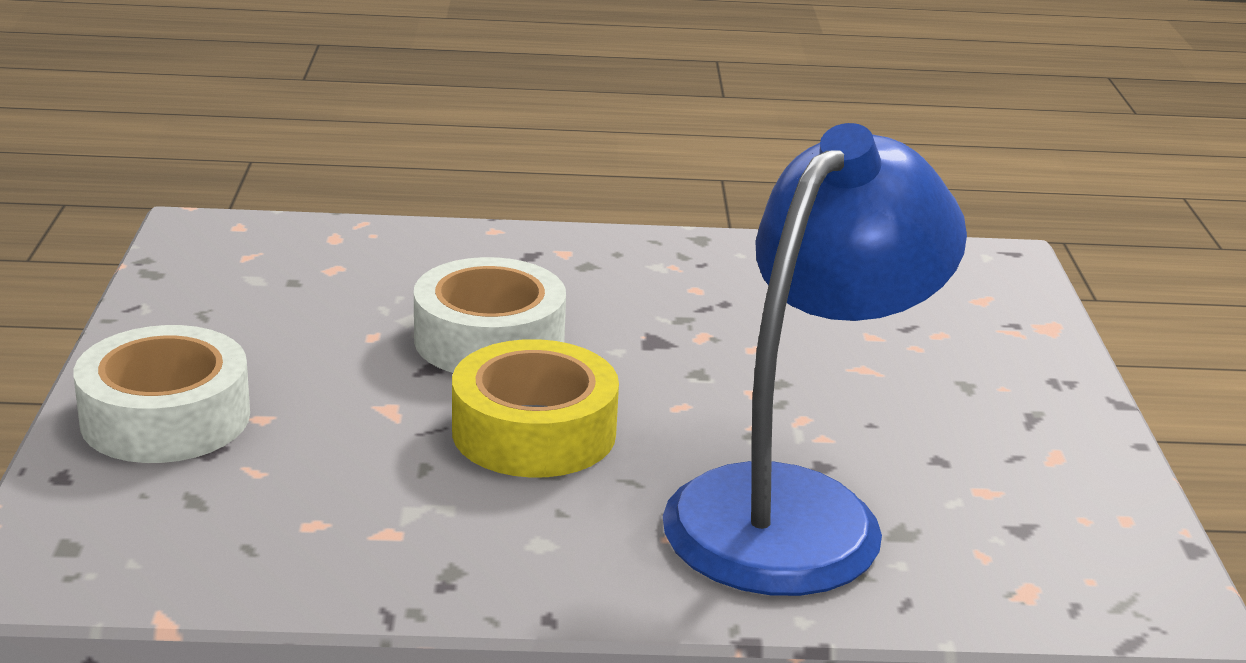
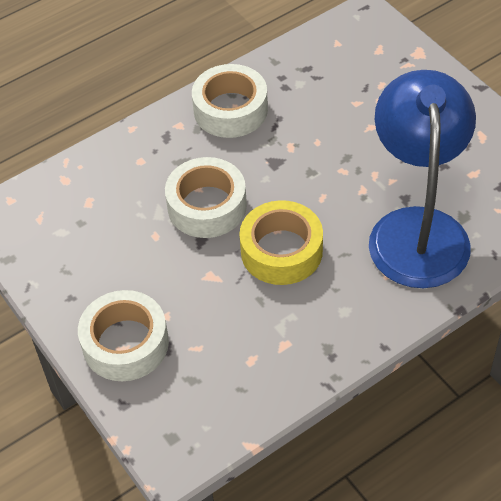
camera: 30 degrees left, 25 degrees up
none -> white tape [192,64,268,138]

